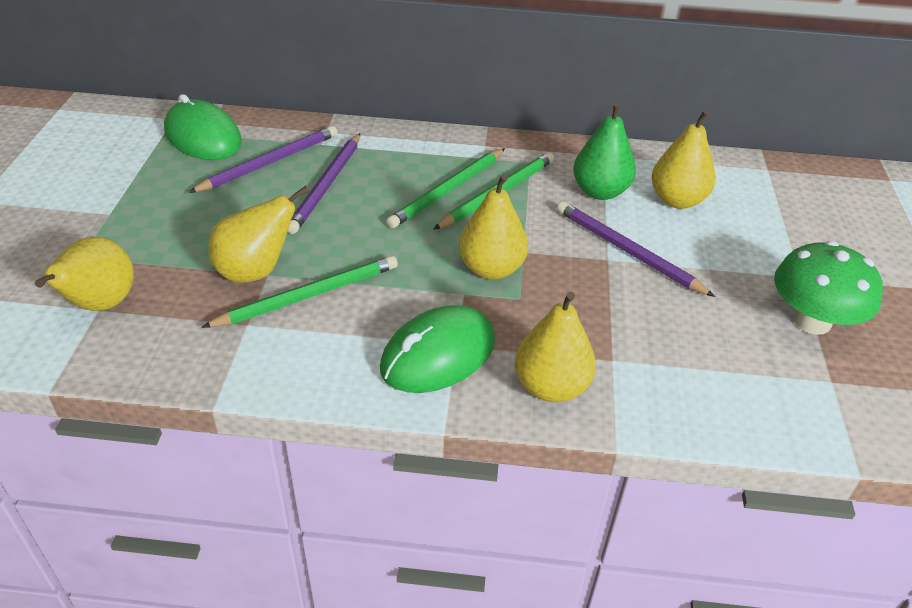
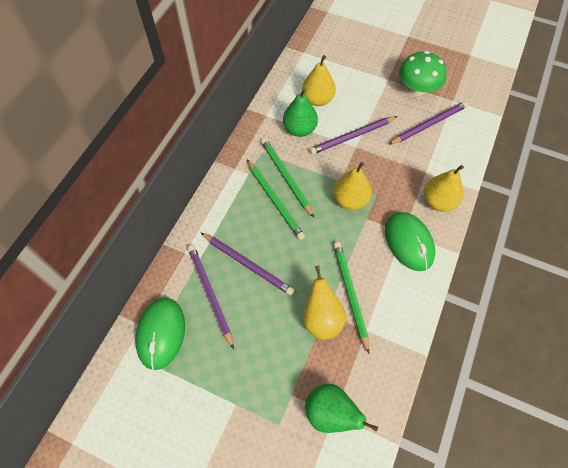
camera: 70 degrees left, 20 degrees up
yellow pear [35,237,134,311] -> green pear [305,384,378,433]
green mouse [164,94,242,160] -> green mouse turned 60 degrees counterclockwise [135,298,185,370]
none -> purple pencil [388,101,468,145]

